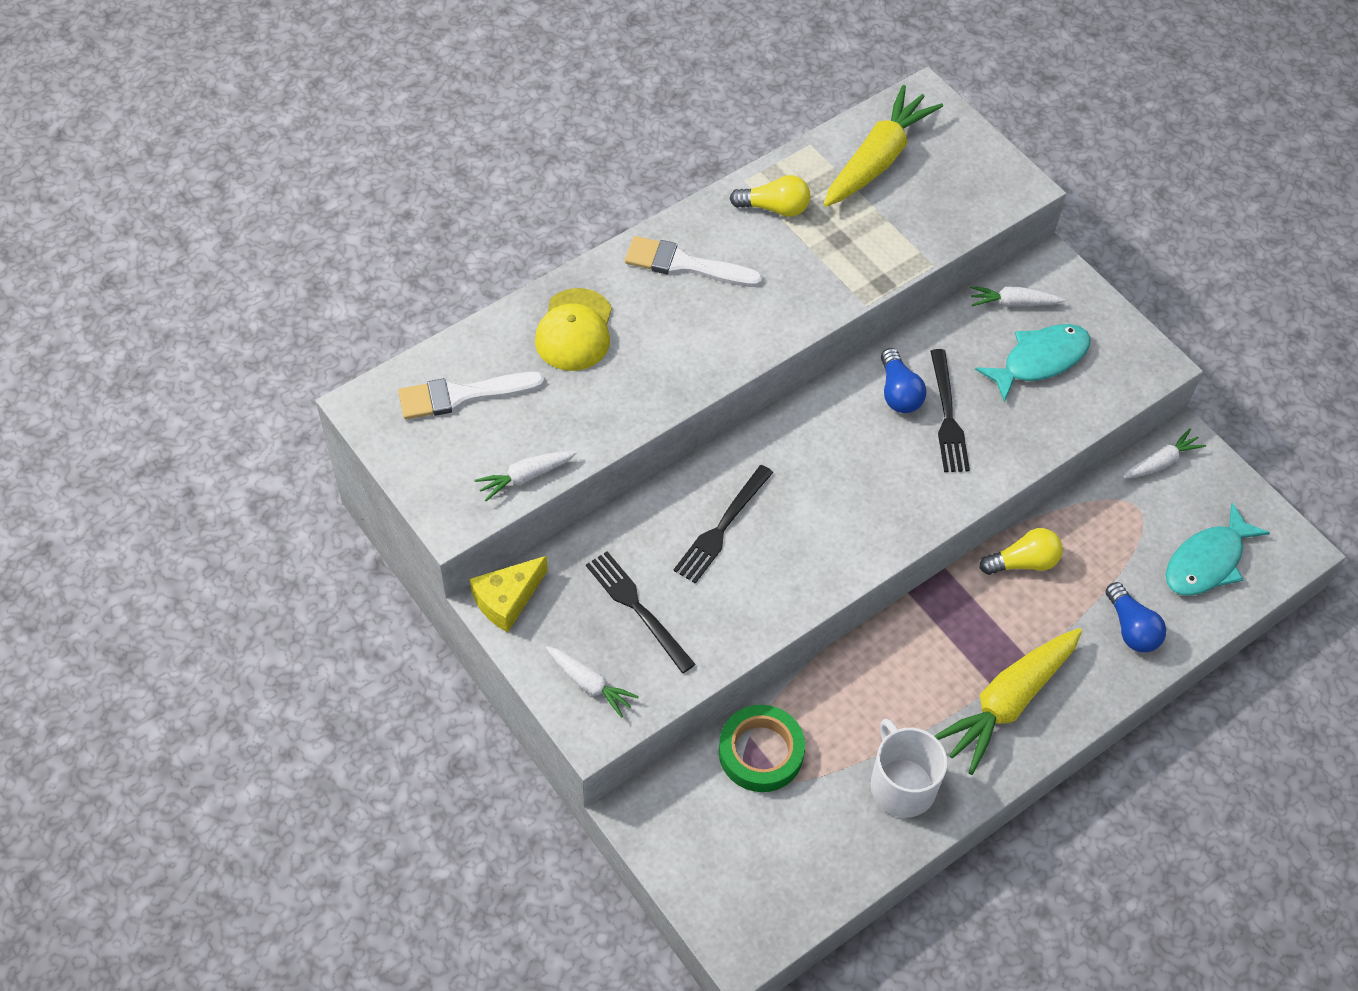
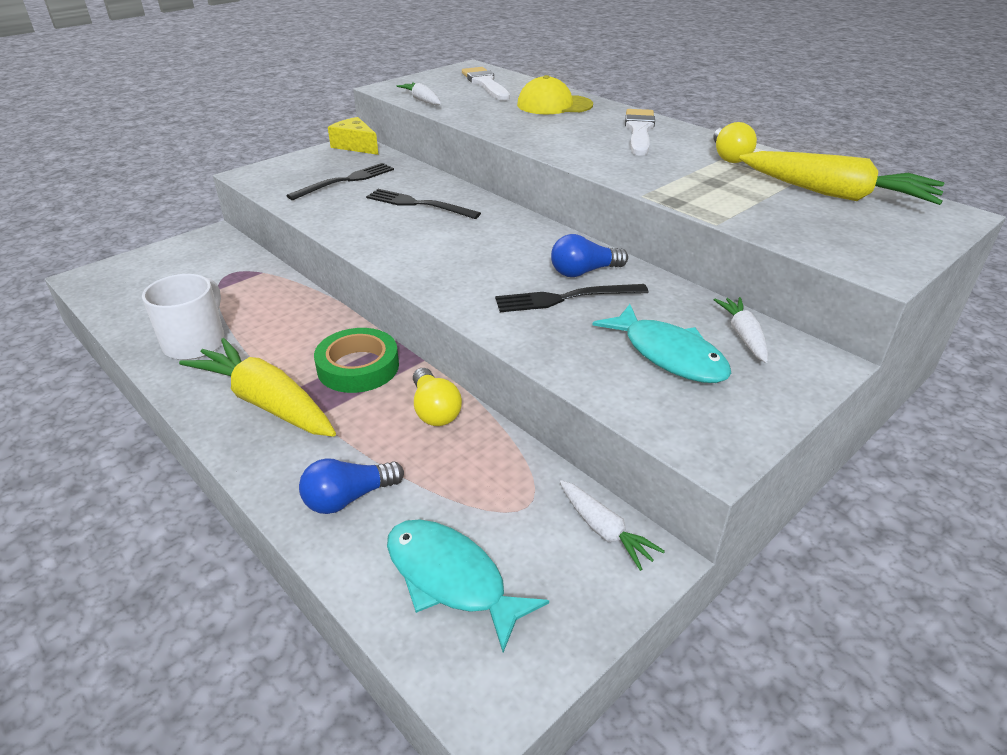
camera: 85 degrees right, 20 degrees down
white carrot [546,646,639,718] -> none
green tape [719,705,805,792] -> green tape moved to [314,328,399,393]
white mug [870,719,948,818] -> white mug turned 45 degrees counterclockwise [142,274,225,360]

